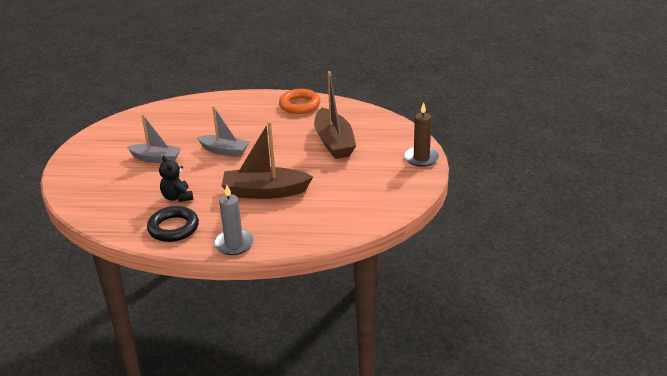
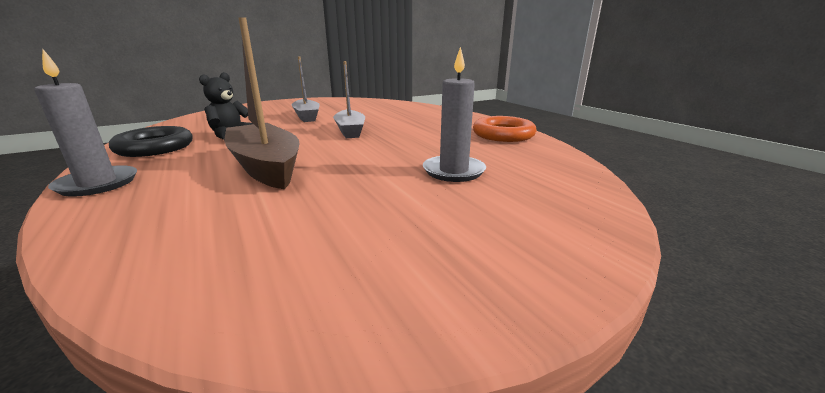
camera: 55 degrees right, 10 degrees down
brown boat [314,71,356,159] -> grey candle [423,47,486,182]
brown candle [404,102,439,167] -> none

